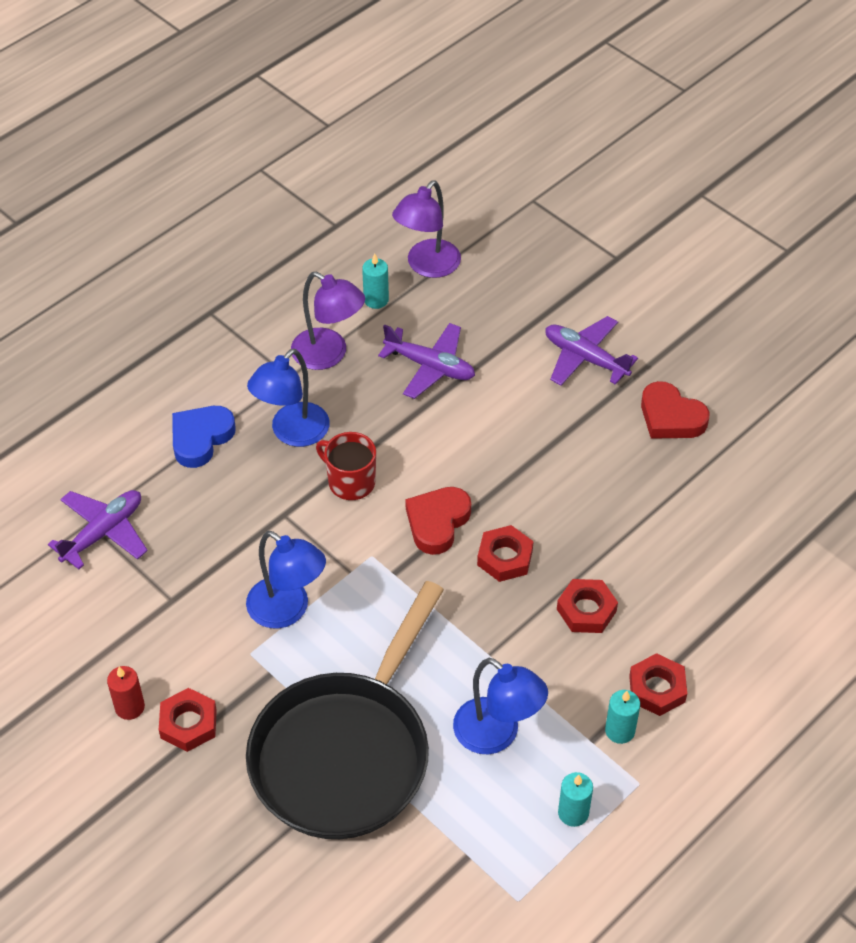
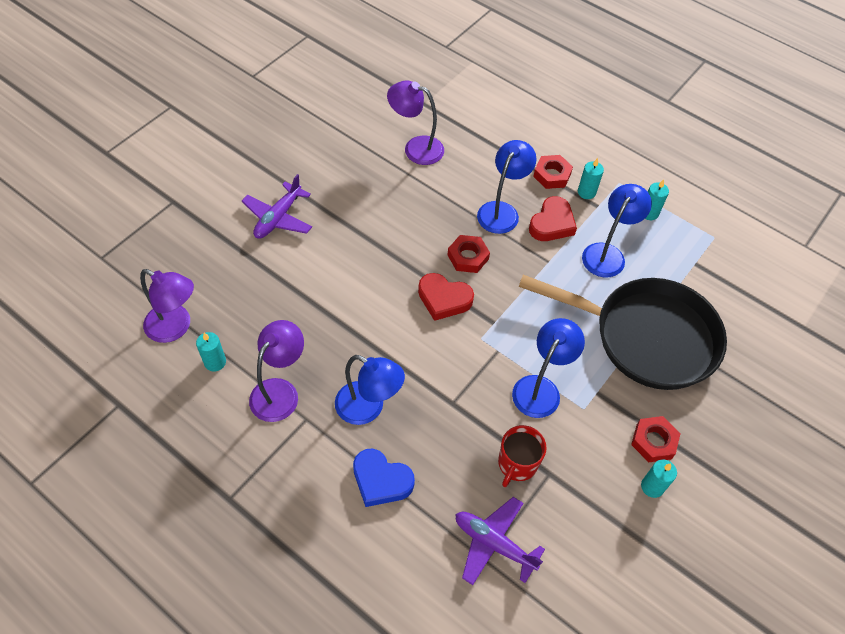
camera: 100 degrees left, 5 degrees up
red candle [107,666,145,720] -> turquoise candle [641,460,677,498]
red mug [316,432,376,500] -> red mug moved to [498,425,547,487]
purple plane [378,323,475,399] -> none
red nut [557,579,618,633] -> blue lamp [477,140,536,234]
red heart [641,381,709,439] -> red heart moved to [529,196,577,241]
none -> purple lamp [387,80,444,165]

